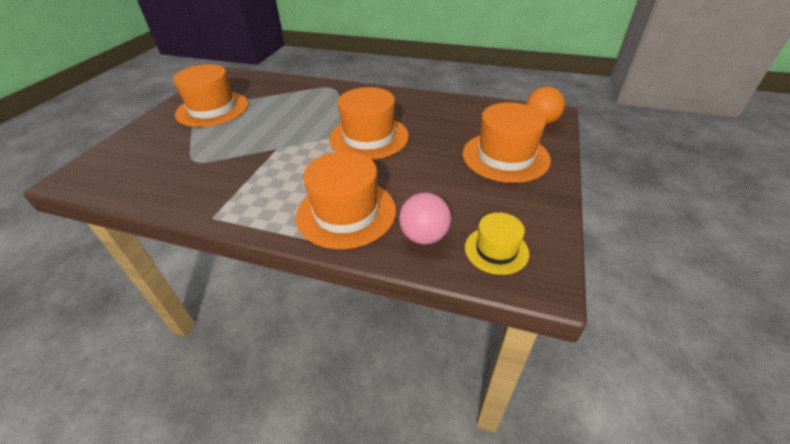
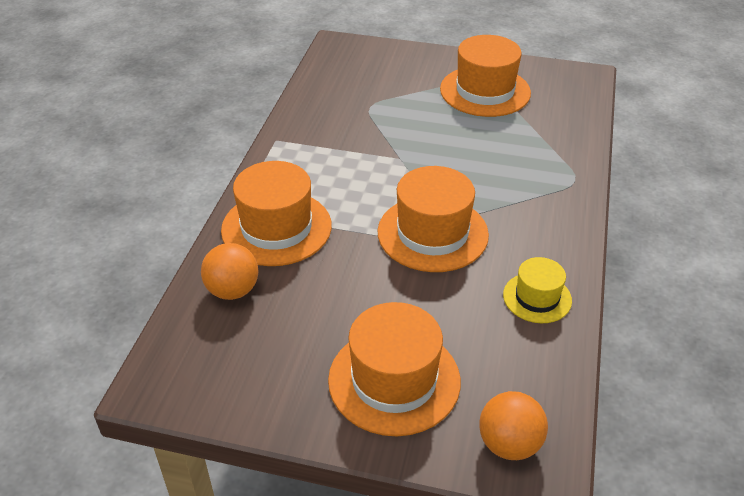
camera: 85 degrees right, 0 degrees up
pink ball [399,192,451,245] -> orange ball [201,243,258,300]
yellow hat [465,212,529,275] -> yellow hat moved to [503,257,572,323]

